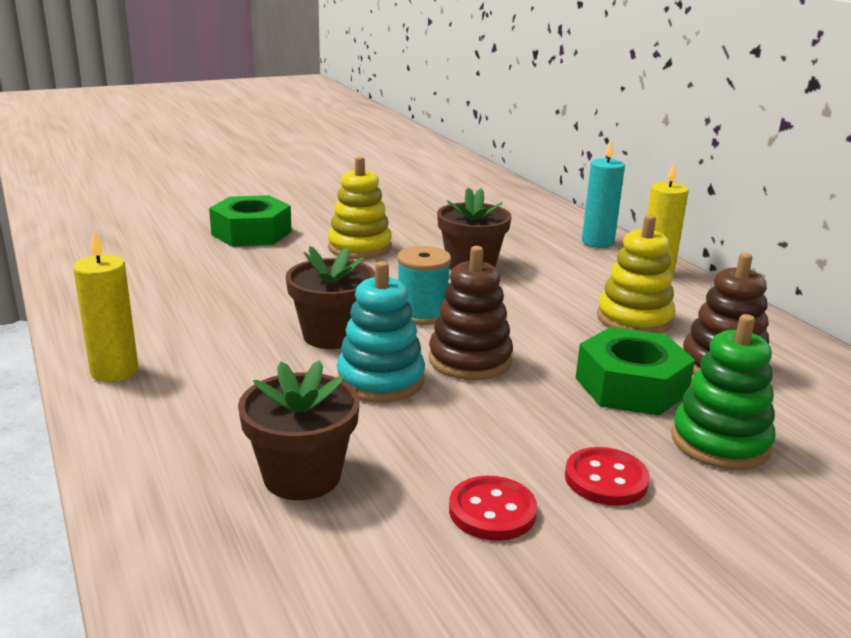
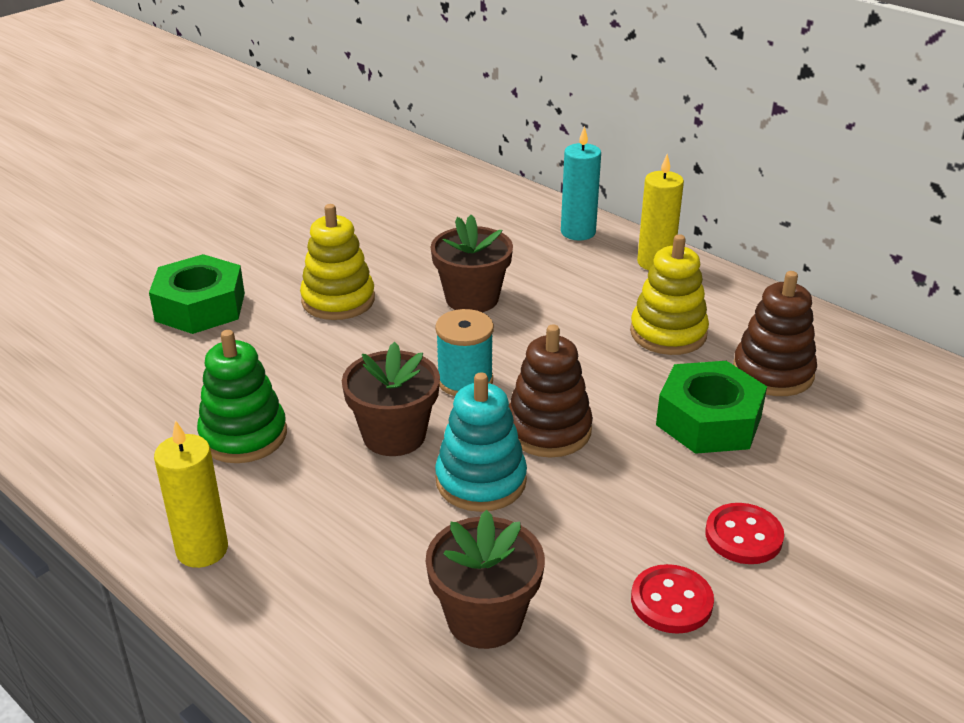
camera: 20 degrees left, 10 degrees up
green stacking toy [671,314,776,470] -> green stacking toy moved to [197,330,287,463]

